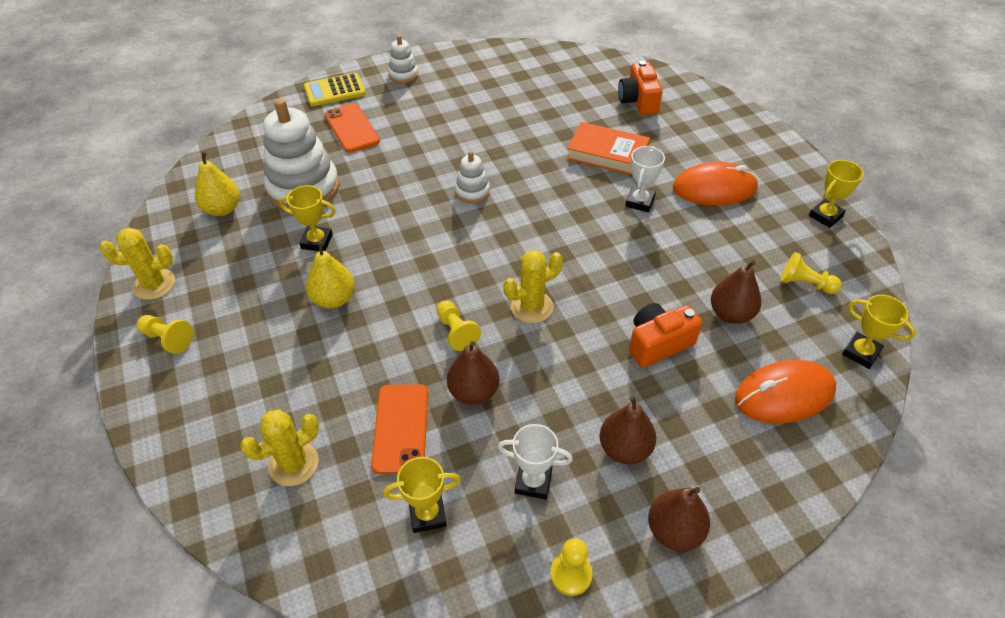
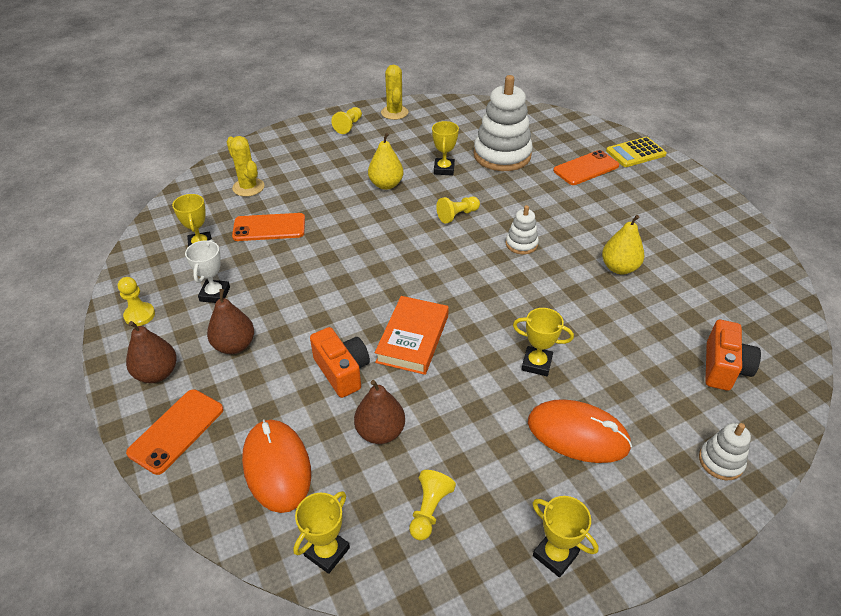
camera: 85 degrees right, 5 degrees down
yellow pear [195,151,240,216] -> yellow pear moved to [602,215,644,274]
yellow calculator [304,73,366,106] -> yellow calculator turned 90 degrees counterclockwise [606,137,667,167]
white stacking toy [388,35,418,83] -> white stacking toy moved to [699,423,751,480]
yellow pawn [437,300,481,351] -> yellow pawn moved to [436,197,480,224]
brown pear [447,341,499,405] -> none
yellow cactus [503,250,563,323] -> none
orange book [566,122,650,175] -> orange book moved to [375,296,449,375]
orange camera [618,61,663,115] -> orange camera turned 120 degrees clockwise [705,320,761,391]
white trophy [625,146,665,212] -> yellow trophy [513,308,574,376]
orange mouse [673,162,758,205] -> orange mouse turned 60 degrees counterclockwise [528,399,632,463]
none -> orange phone [126,389,224,475]

